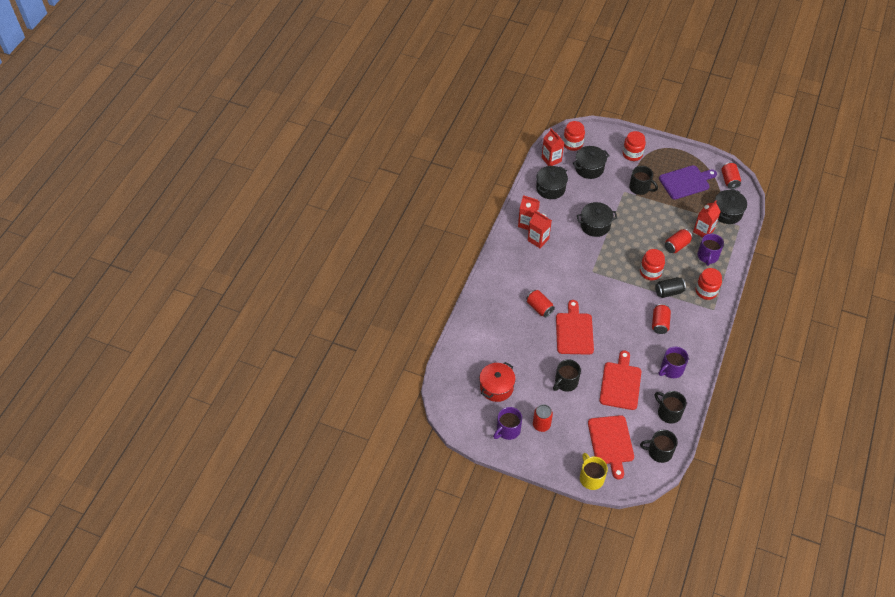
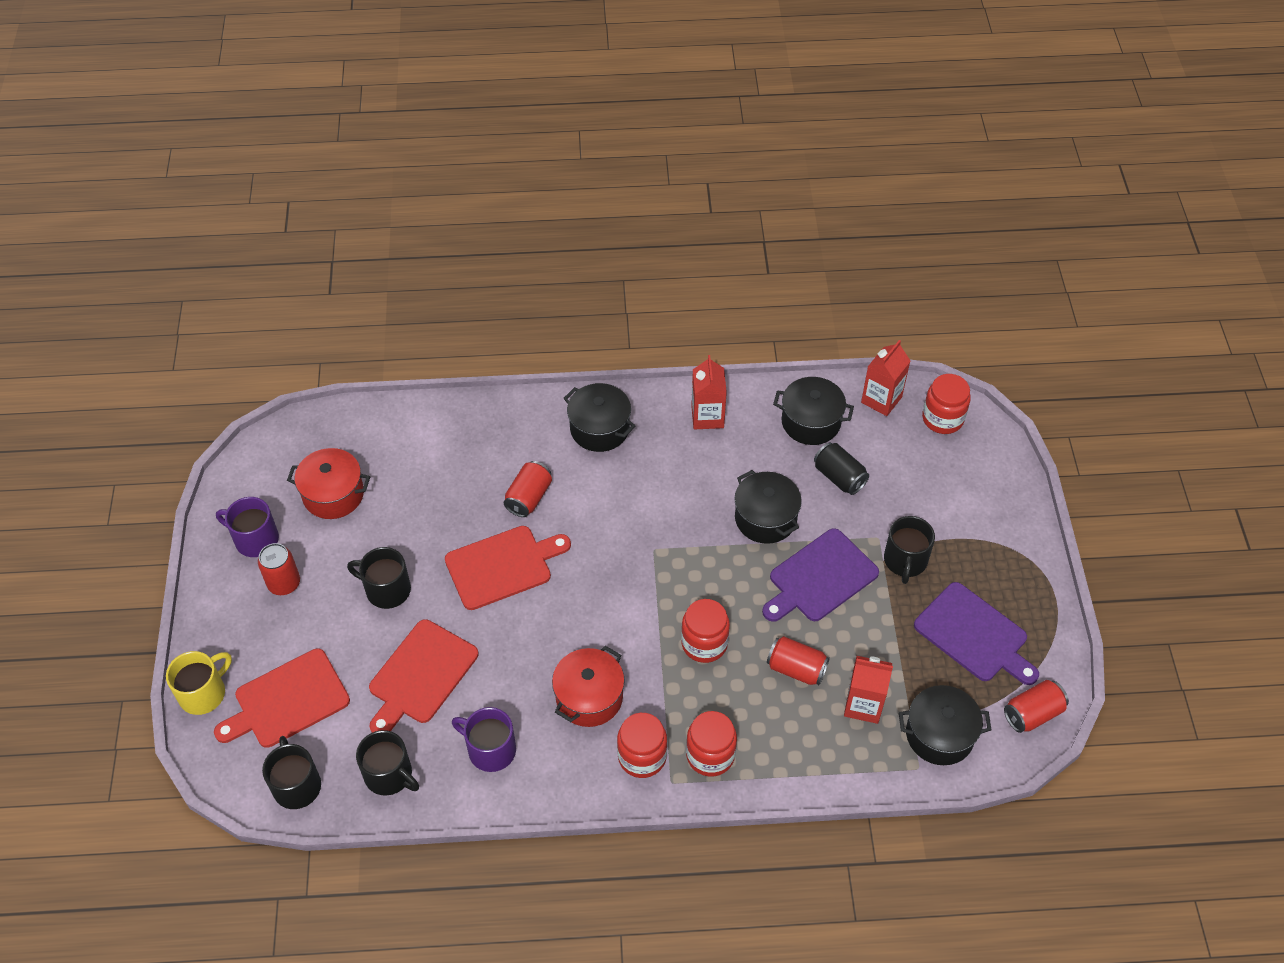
camera: 65 degrees right, 0 degrees up
red carton [528,210,552,248] -> none
black pot [573,146,610,179] -> black pot moved to [564,383,635,452]
red cutting board [600,350,641,410] -> red cutting board turned 135 degrees clockwise [369,619,478,733]
red jar [623,131,646,161] -> red jar moved to [617,713,667,778]
red can [652,304,671,334] -> red pot [552,646,625,727]
black can [655,277,686,298] -> black can moved to [814,443,869,495]
black mug [655,391,686,424] -> black mug turned 105 degrees clockwise [356,730,419,796]
purple mug [698,233,724,266] -> none
none -> purple cutting board [762,528,879,622]

